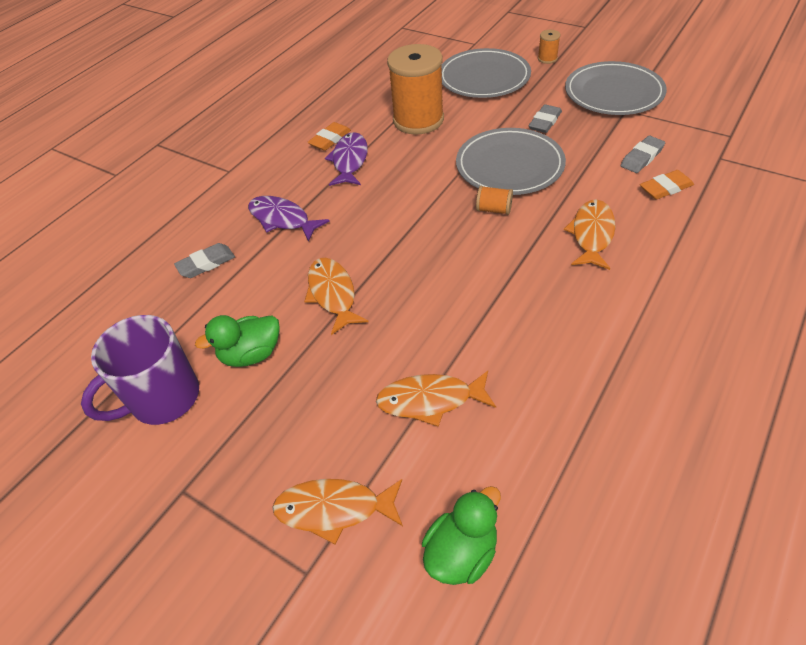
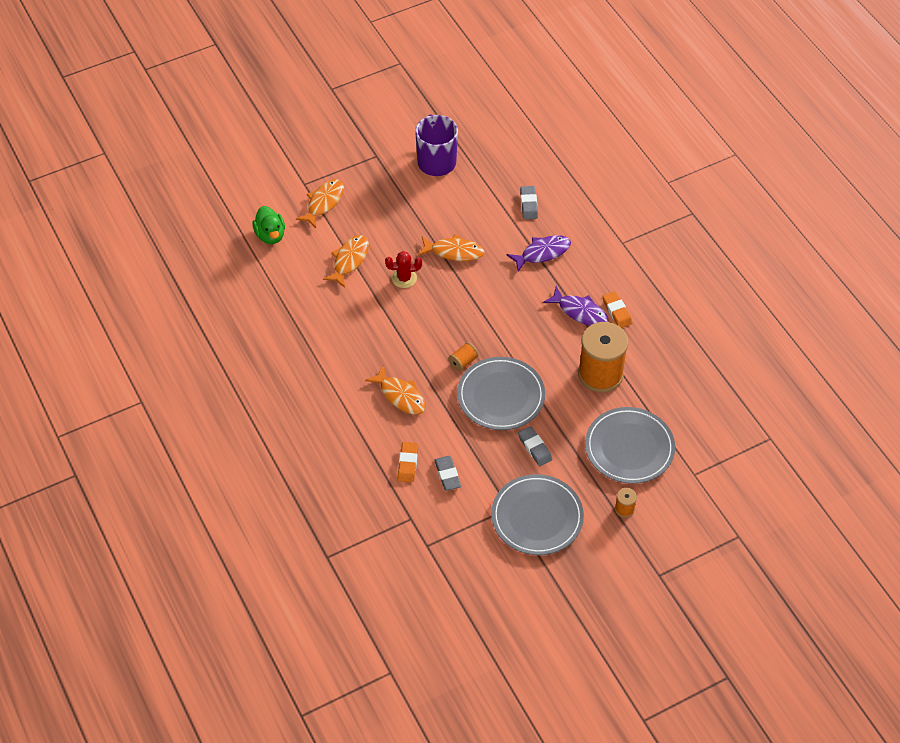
camera: 115 degrees right, 5 degrees up
green duck [195,315,280,367] -> none
none -> red cactus [385,251,422,288]

